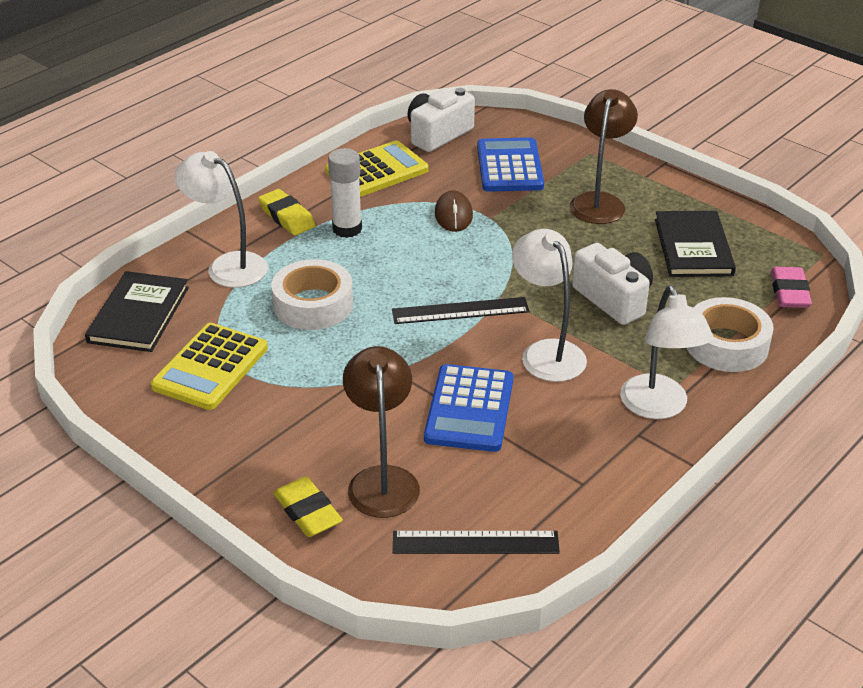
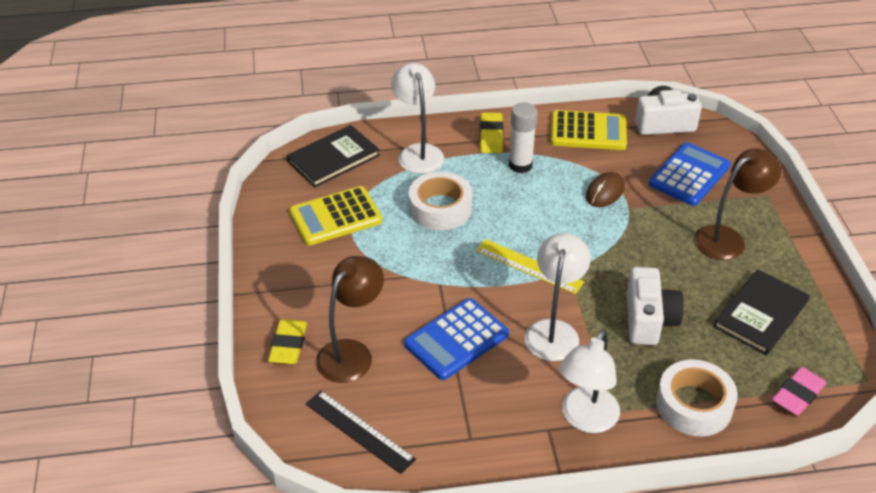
camera: 40 degrees right, 5 degrees up
black ruler [392,297,530,324] -> yellow ruler [476,239,585,294]

